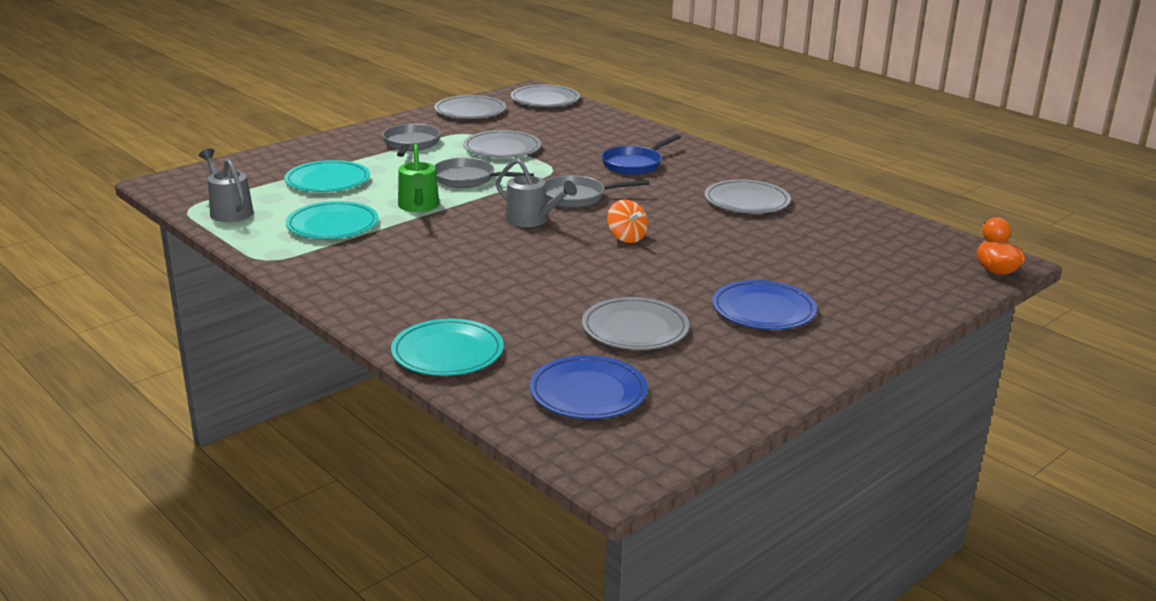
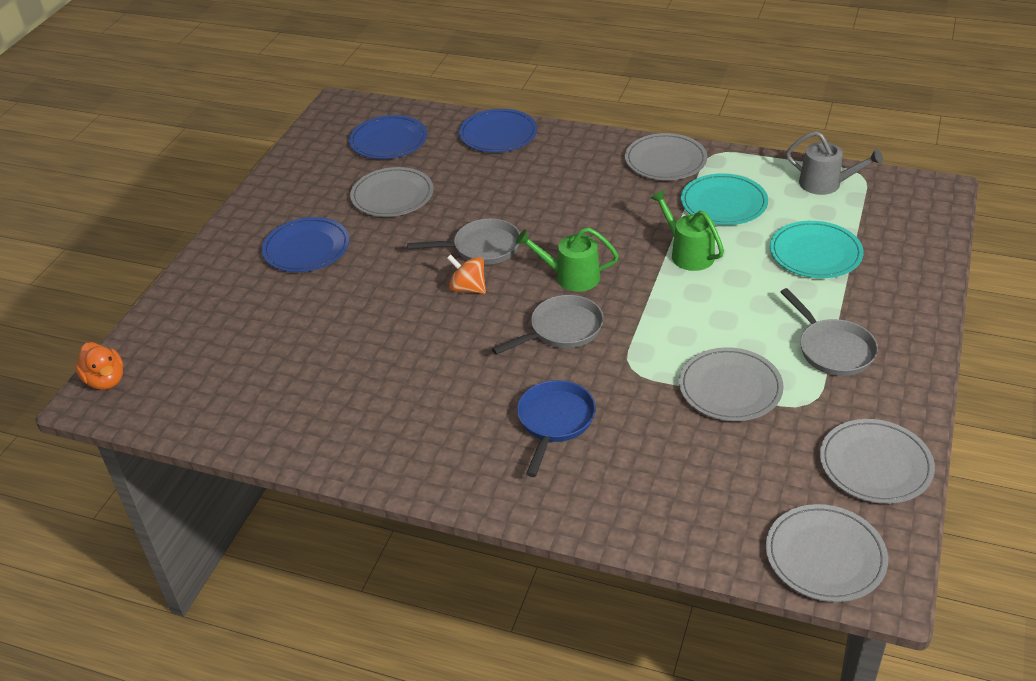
camera: 155 degrees right, 15 degrees up
turquoise plate [391,319,504,376] -> blue plate [459,109,537,153]
grey pan [434,158,534,188] -> grey pan moved to [407,219,520,265]
grey watering can [496,159,577,227] -> green watering can [516,228,619,292]
grey plate [704,179,791,214] -> grey plate moved to [625,133,707,180]

